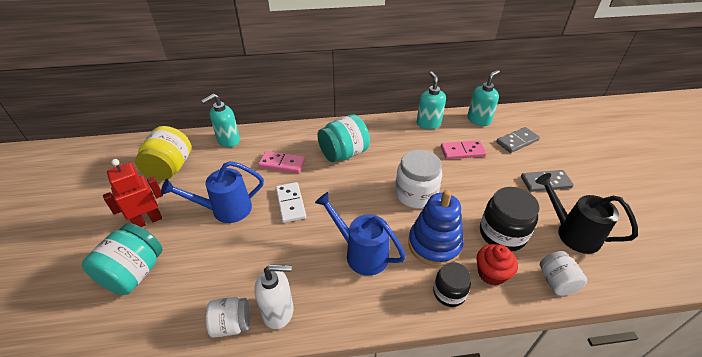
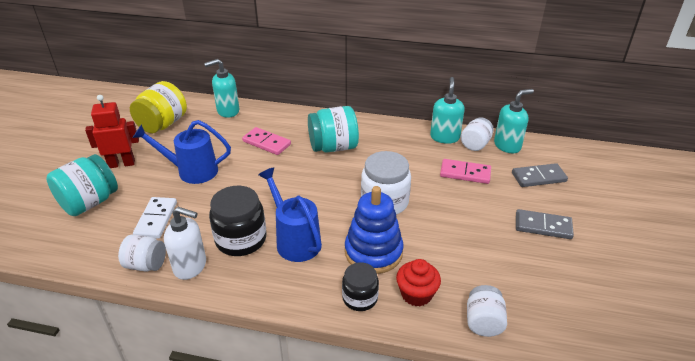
camera: 20 degrees right, 5 degrees down
white domino [276,182,306,223] -> white domino moved to [133,197,177,239]
black jar [480,187,540,251] -> black jar moved to [209,186,267,256]
black watering can [535,173,638,254] -> none
none -> white jar [461,117,494,151]

